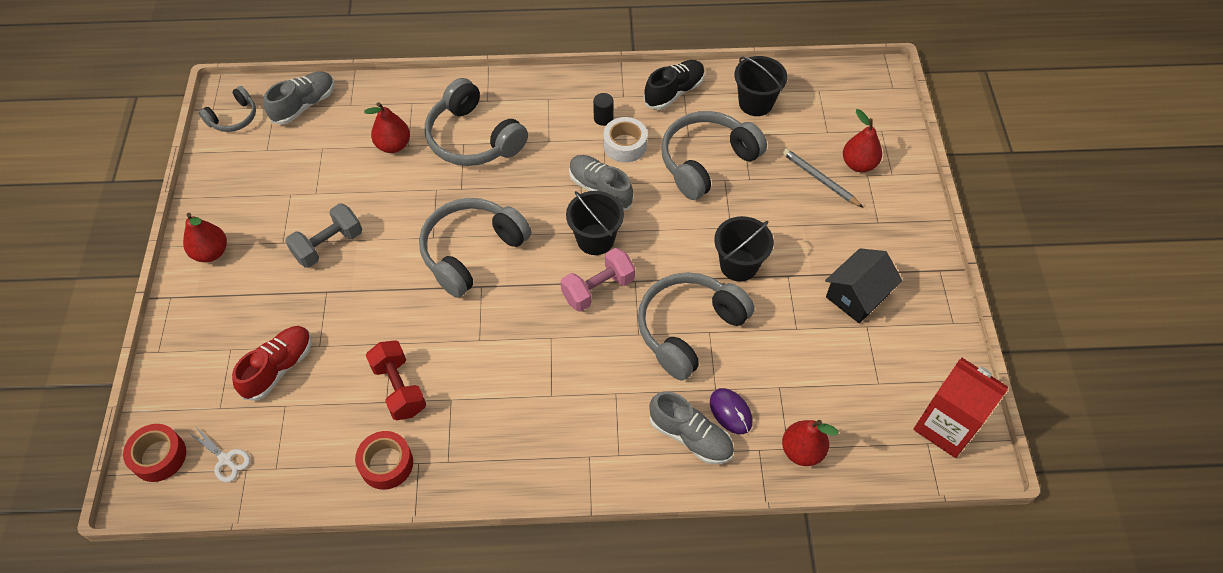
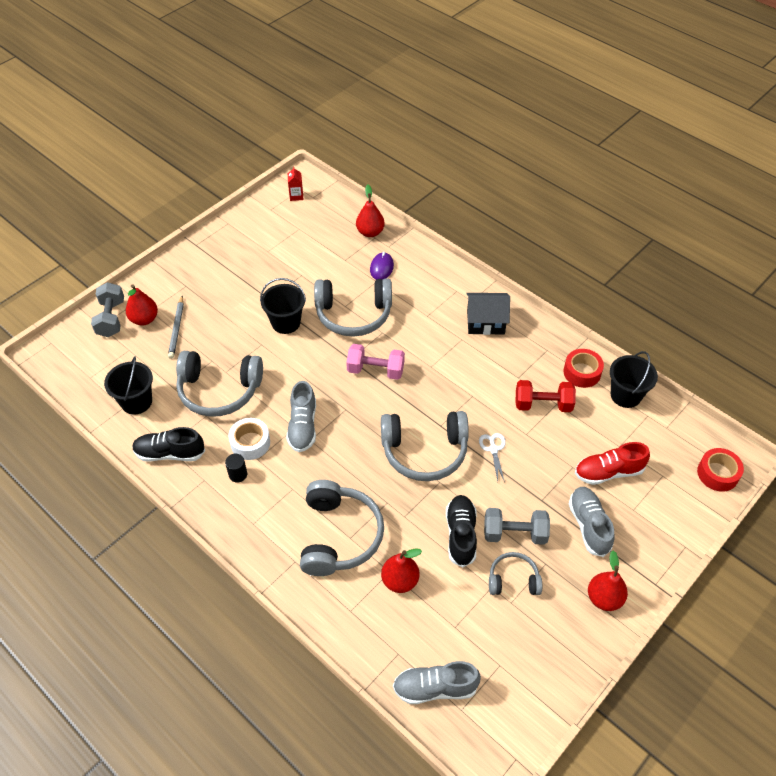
camera: 135 degrees left, 5 degrees down
white scissors [188,426,250,482] -> white scissors moved to [479,433,506,483]
grey headphones [199,86,256,132] -> grey headphones moved to [489,552,542,595]
red dumbbell [366,340,426,420] -> red dumbbell turned 75 degrees clockwise [515,380,576,412]
black bucket [566,191,624,255] -> black bucket moved to [610,351,658,408]
grey shoe [649,391,734,464] -> grey shoe moved to [569,487,614,557]
black house [825,248,902,323] -> black house moved to [466,293,510,335]
red carton [913,358,1008,458] -> red carton [288,166,303,201], size x0.45
none -> grey dumbbell [91,282,124,337]
none -> black shoe [446,495,477,567]

